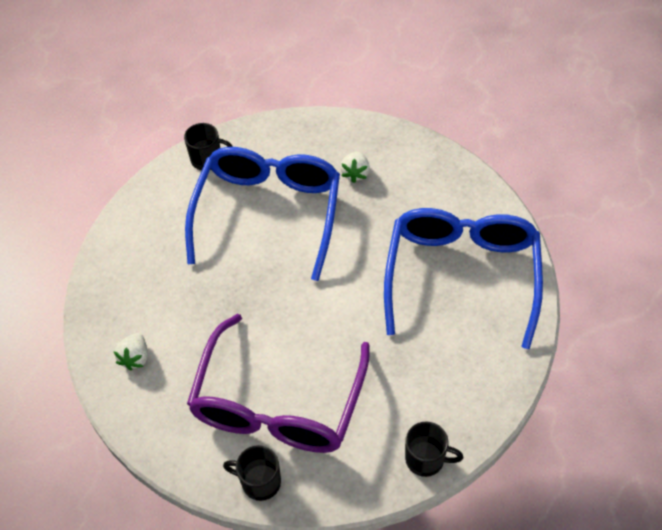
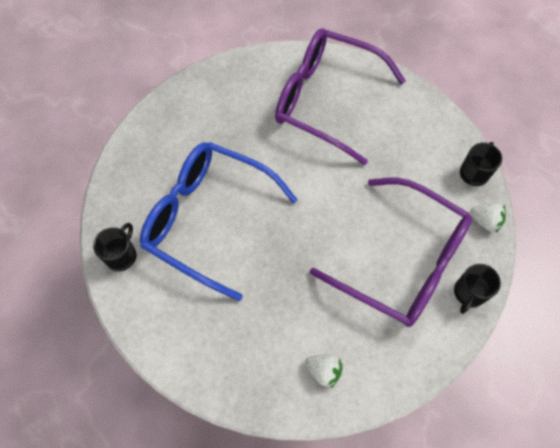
camera: 75 degrees left, 10 degrees up
white strawberry [340,151,370,183] -> white strawberry moved to [470,203,506,233]
blue glasses [384,208,543,349] -> purple glasses [275,29,406,165]

